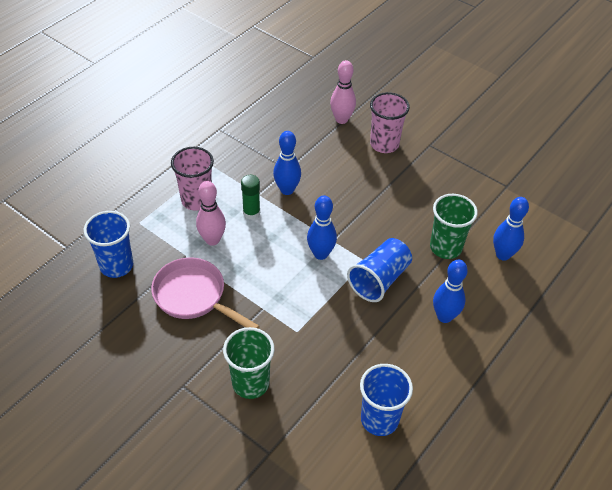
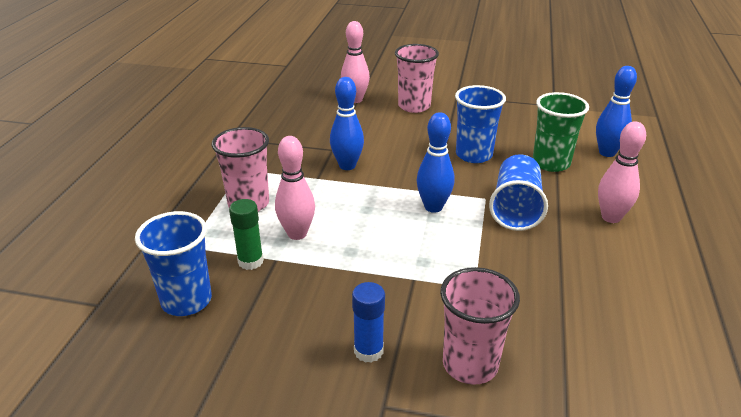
camera: 25 degrees left, 15 degrees down
pink pan [151,257,260,329] -> none
green cup [223,327,275,399] -> pink cup [440,267,520,385]
green glue stick [241,175,260,220] -> green glue stick moved to [229,199,264,270]
blue cup [360,364,413,436] -> blue cup moved to [455,85,506,163]
blue bowling pin [433,260,468,323] -> pink bowling pin [598,121,646,223]
none -> blue glue stick [352,282,385,363]

